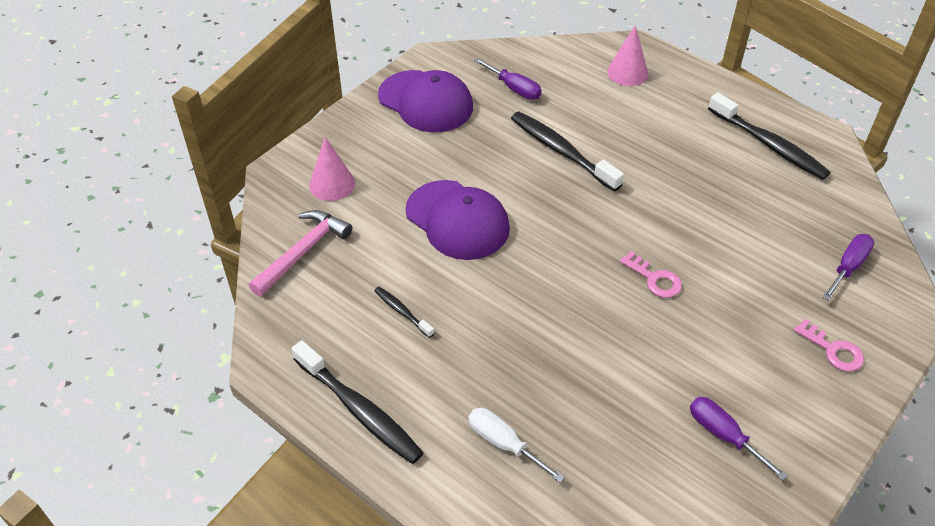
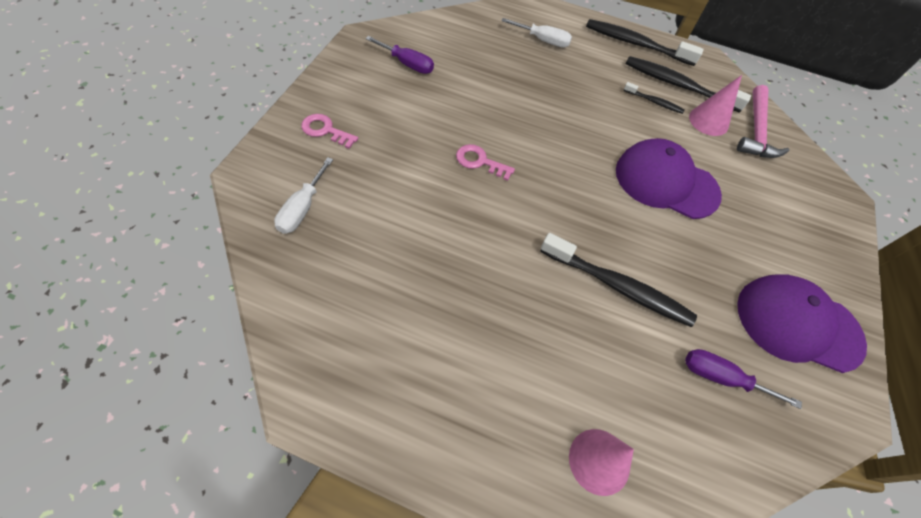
camera: 155 degrees right, 10 degrees up
pink cone [309,137,355,201] -> pink cone moved to [689,75,742,136]
black toothbrush [708,92,831,180] -> black toothbrush moved to [626,56,751,113]
purple screwdriver [822,234,874,301] -> white screwdriver [274,157,333,234]

